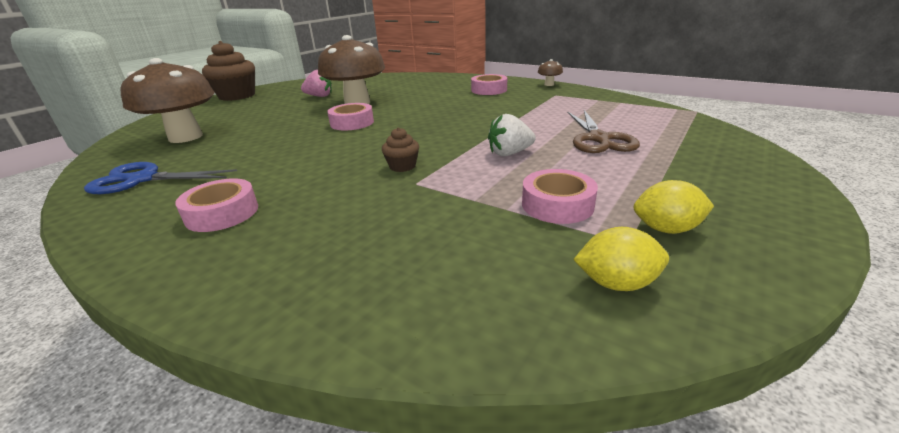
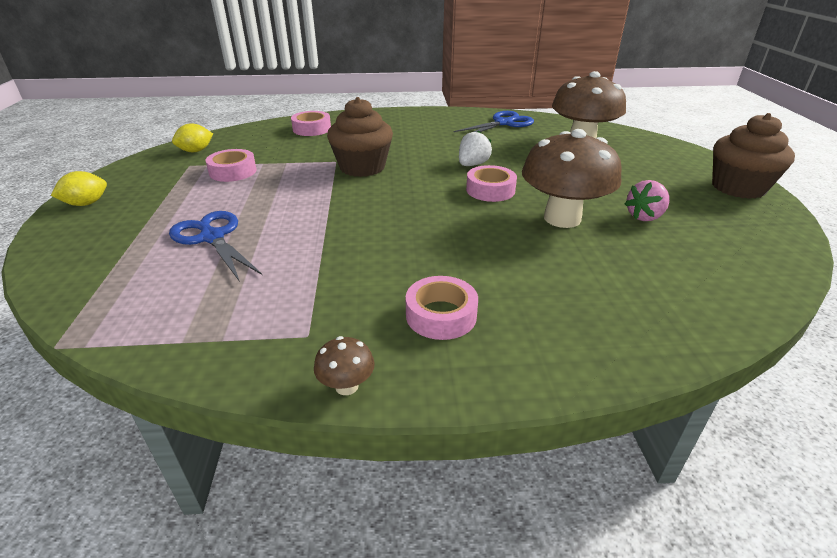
camera: 140 degrees right, 5 degrees up
pink tape [175,178,258,232] -> pink tape moved to [291,111,331,136]
brown cupcake [382,127,419,172] -> brown cupcake [327,97,393,177], size x2.17
white strawberry [488,114,536,156] -> white strawberry moved to [459,130,492,166]
brown scissors [568,110,640,153] -> blue scissors [169,211,262,282]
yellow lemon [633,180,714,234] -> yellow lemon moved to [50,171,107,206]

